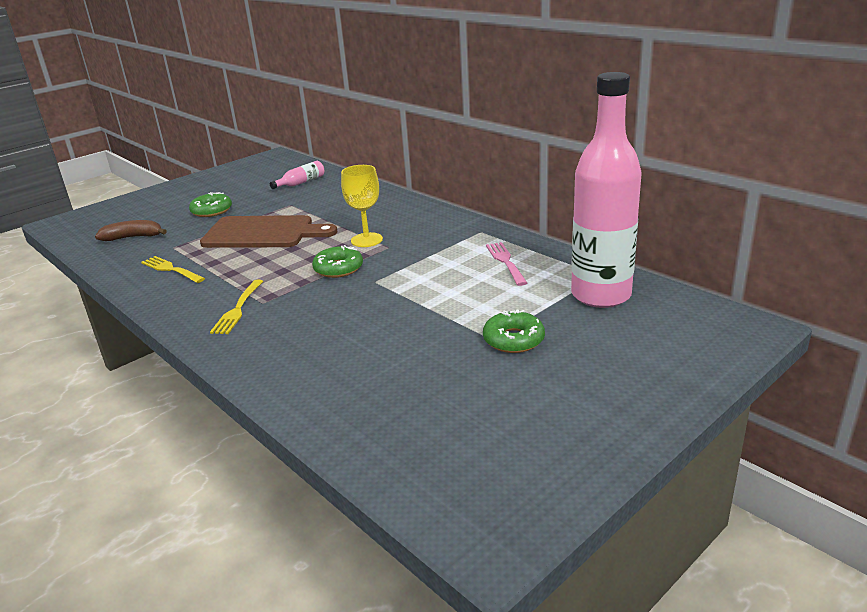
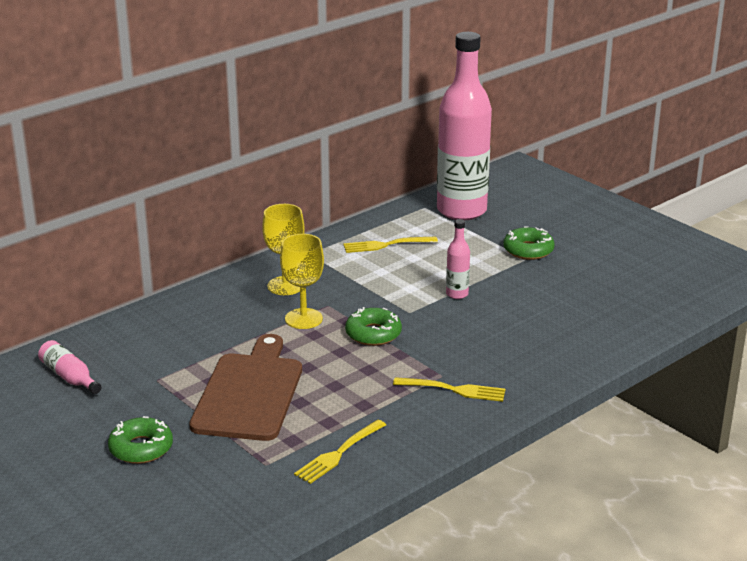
camera: 90 degrees left, 0 degrees up
brown banana [95,220,167,241] -> none
pink fork [486,242,527,286] -> yellow fork [344,237,438,253]
none -> yellow goblet [262,204,305,295]
none -> pink bottle [446,219,470,299]

